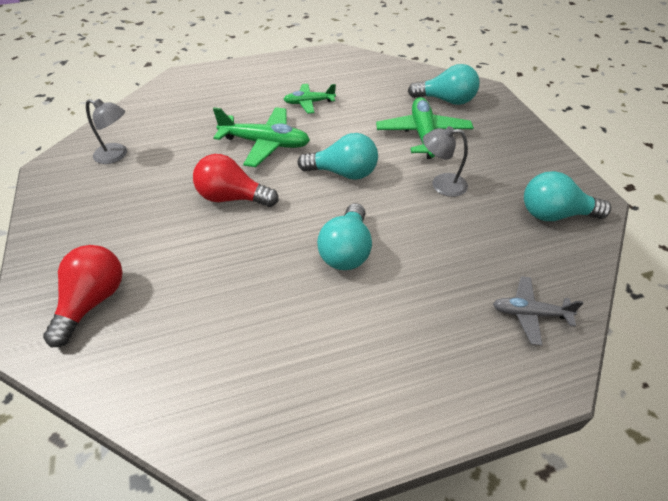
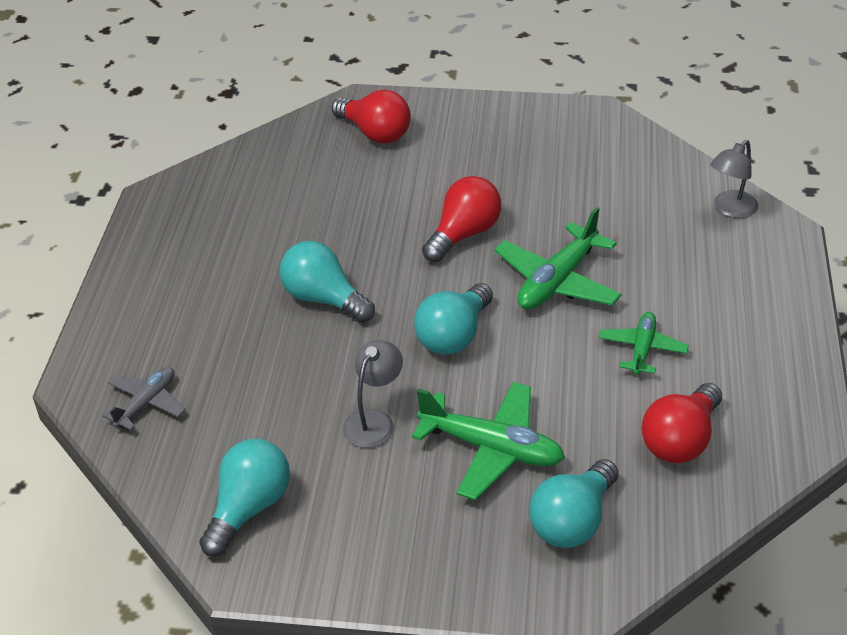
camera: 115 degrees right, 5 degrees down
grey lamp [86,99,127,164] -> grey lamp moved to [711,140,758,218]
none -> red light bulb [641,383,722,463]

